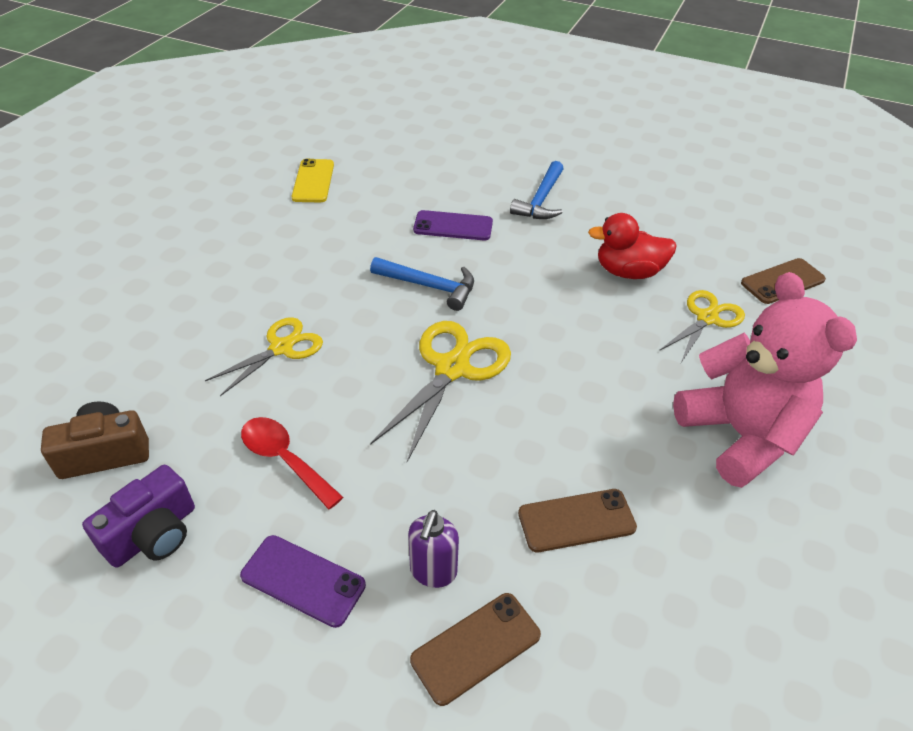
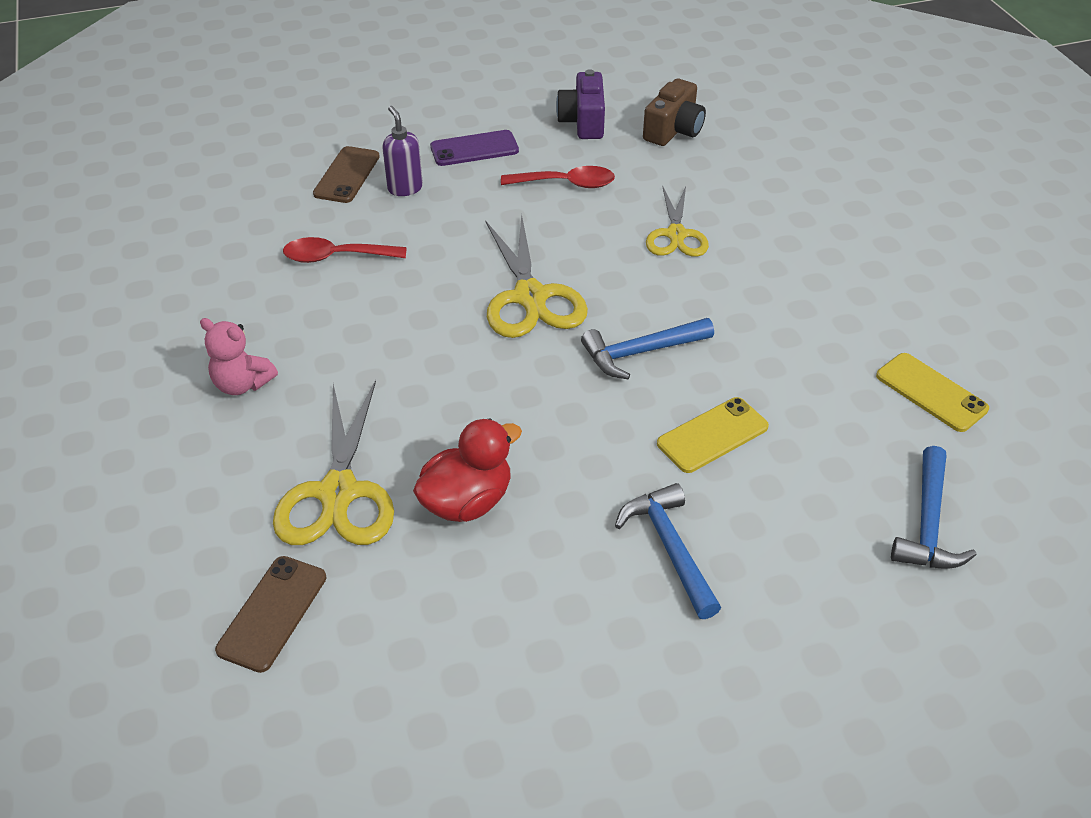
camera: 140 degrees right, 0 degrees up
purple phone [413,210,493,241] -> yellow phone [657,397,769,473]
brown phone [518,489,637,552] -> red spoon [283,237,407,263]
yellow scissors [659,290,745,363] -> yellow scissors [273,380,394,545], size x1.51
pink teddy bear [673,272,857,488] -> pink teddy bear [200,318,278,395], size x0.48
none -> blue hammer [891,446,977,569]

